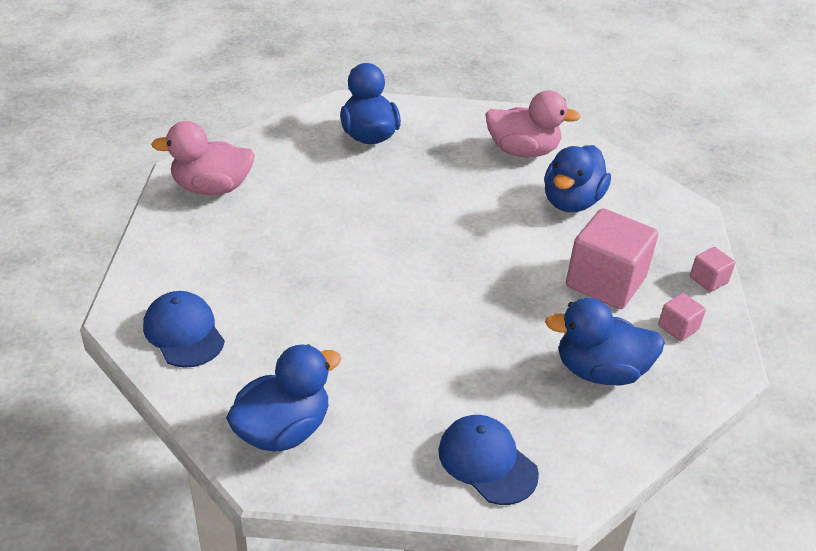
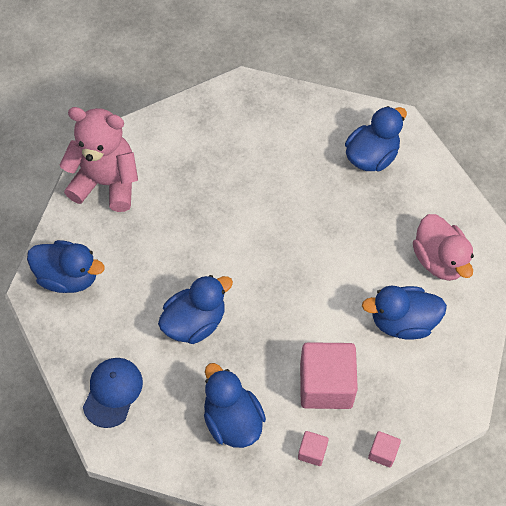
camera: 60 degrees right, 20 degrees up
blue cap [143,291,225,368] -> pink teddy bear [59,107,138,212]
pink duck [151,121,255,195] -> none
none -> blue duck [158,275,233,344]

